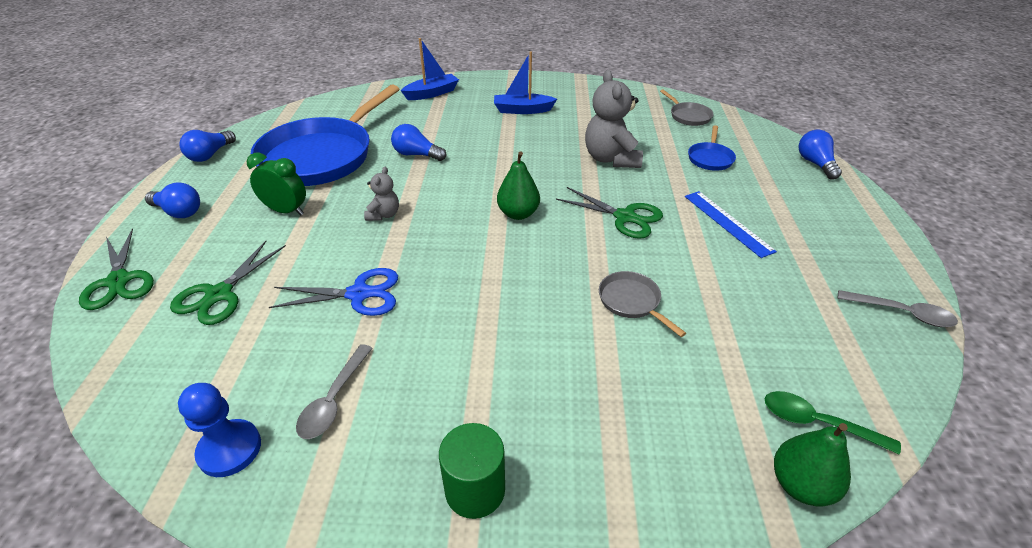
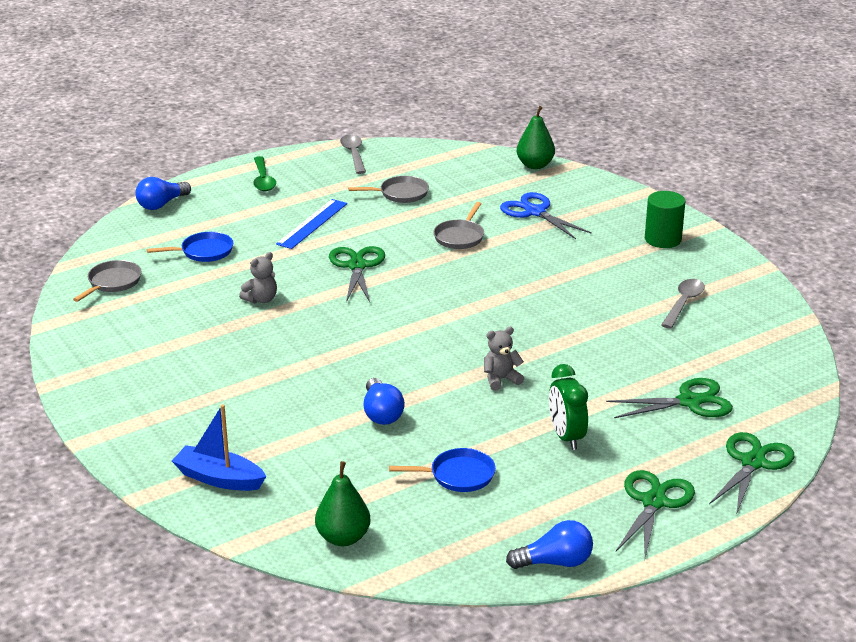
camera: 125 degrees left, 10 degrees down
blue light bulb [145,182,200,218] -> green scissors [616,470,695,558]
blue pawn [178,383,261,477] -> none
blue pan [250,84,399,186] -> blue pan [389,448,496,492], size x0.41
blue scissors [269,268,398,316] -> blue scissors moved to [500,192,592,239]
grey spoon [296,344,373,439] -> grey spoon turned 45 degrees counterclockwise [661,279,705,329]
blue boat [494,51,557,114] -> none
green pear [497,152,540,220] -> green pear moved to [315,461,371,546]
grey teddy bear [585,70,643,168] -> grey teddy bear [239,252,277,303], size x0.52
green spoon [765,391,901,455] -> green spoon moved to [253,156,276,191]
none -> grey pan [348,176,429,203]

